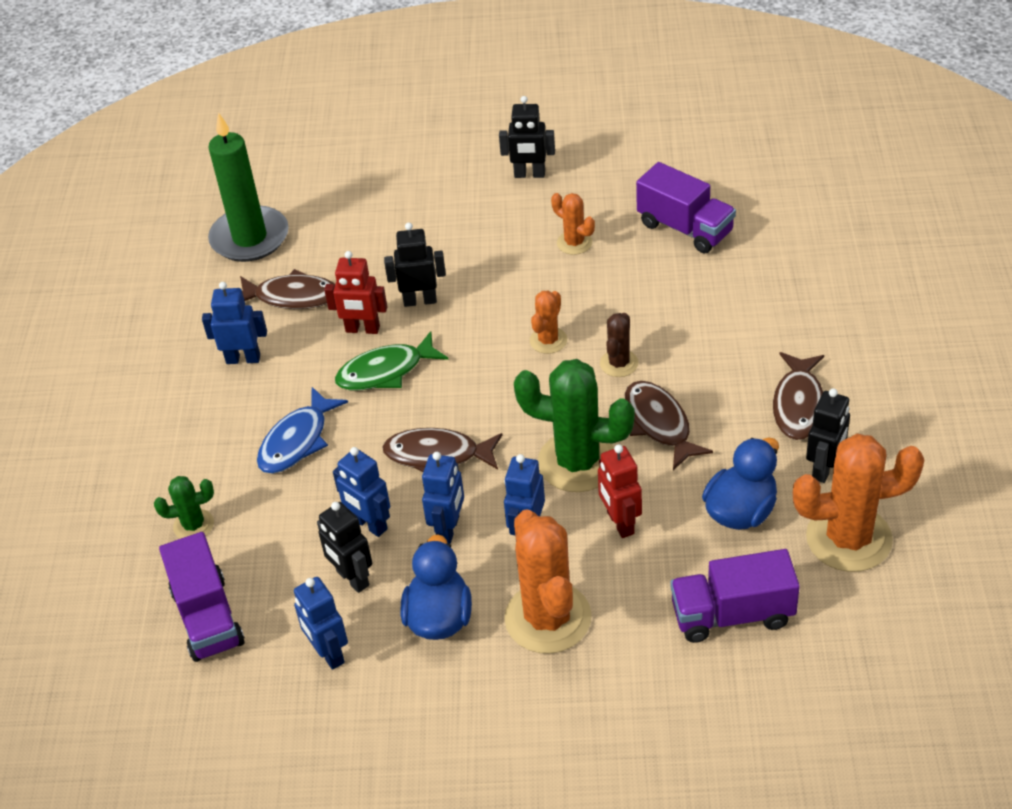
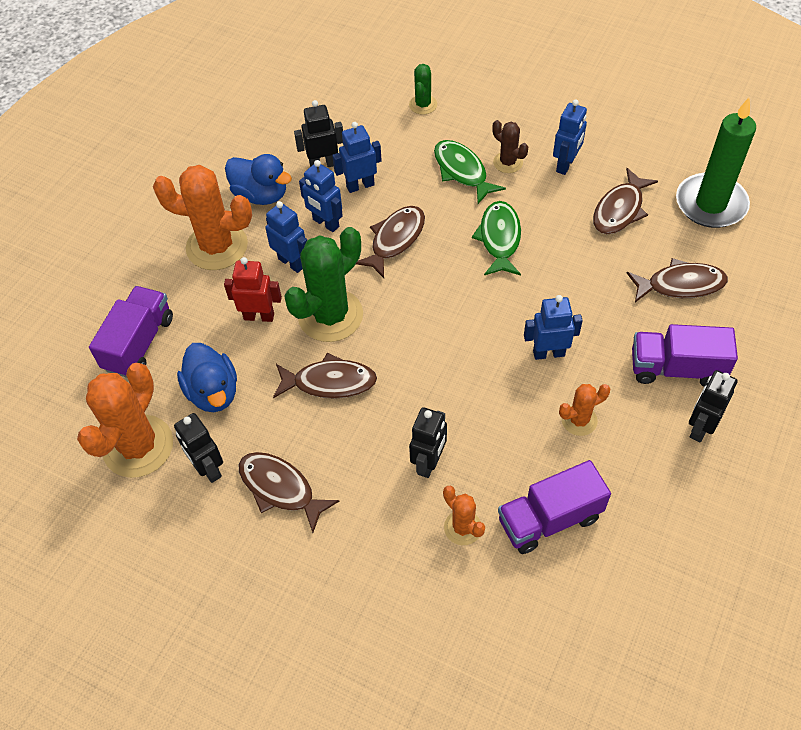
camera: 115 degrees right, 10 degrees up
purple truck [159,532,245,662] -> purple truck moved to [632,324,738,387]
blue fish [257,387,348,473] -> green fish [434,140,506,204]
blue robot [294,577,348,670] -> blue robot moved to [524,295,583,360]
red robot [324,251,387,334] -> none
black robot [384,223,446,307] -> black robot moved to [409,407,447,478]
orange cactus [530,290,567,354] -> orange cactus moved to [443,486,485,545]
brown cactus [600,313,638,377] -> brown cactus moved to [492,120,528,173]
none -> brown fish [627,258,728,302]

